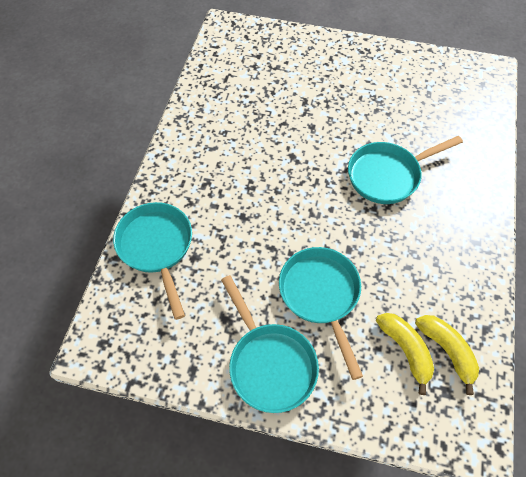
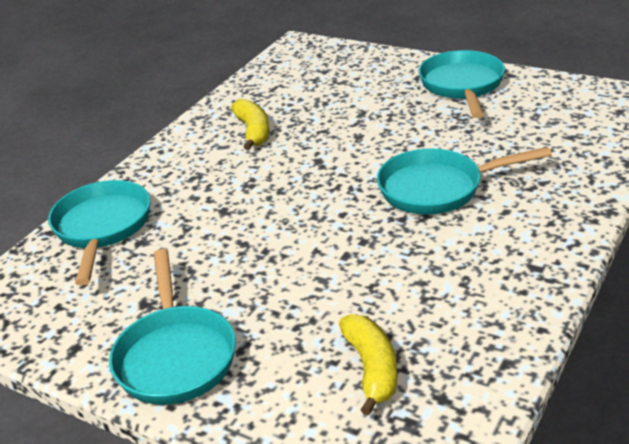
camera: 20 degrees right, 25 degrees down
turquoise pan [279,247,363,380] -> turquoise pan moved to [419,50,505,118]
yellow banana [415,315,479,395] -> yellow banana moved to [231,99,270,150]

